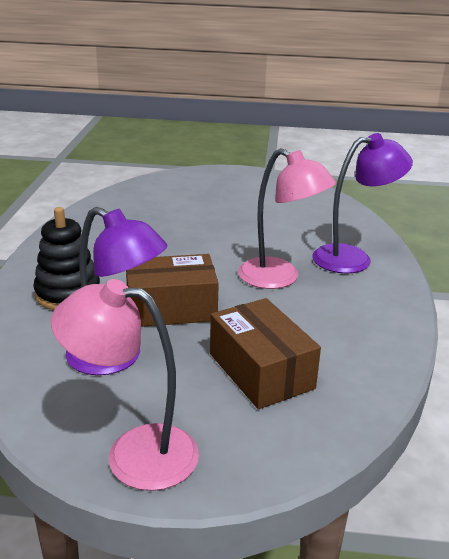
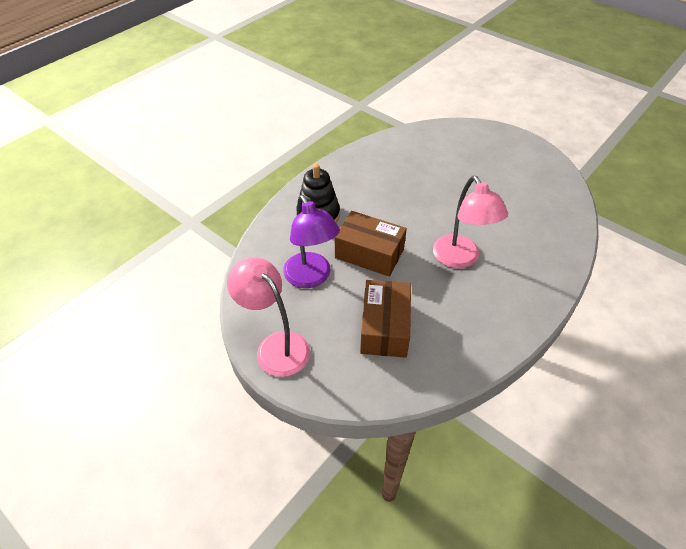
camera: 35 degrees right, 20 degrees up
purple lamp [312,133,413,274] -> none

